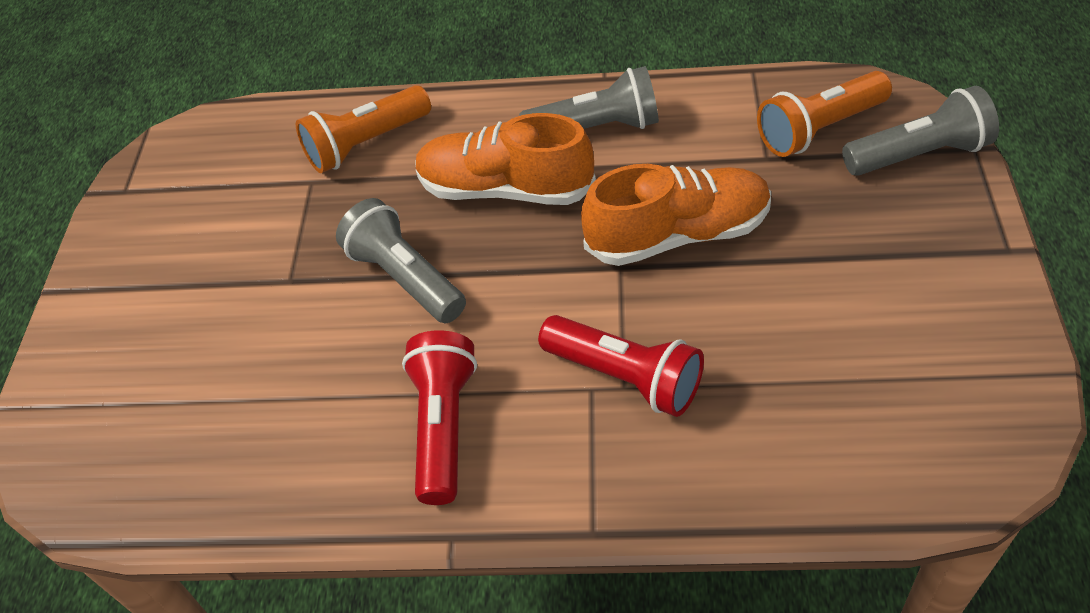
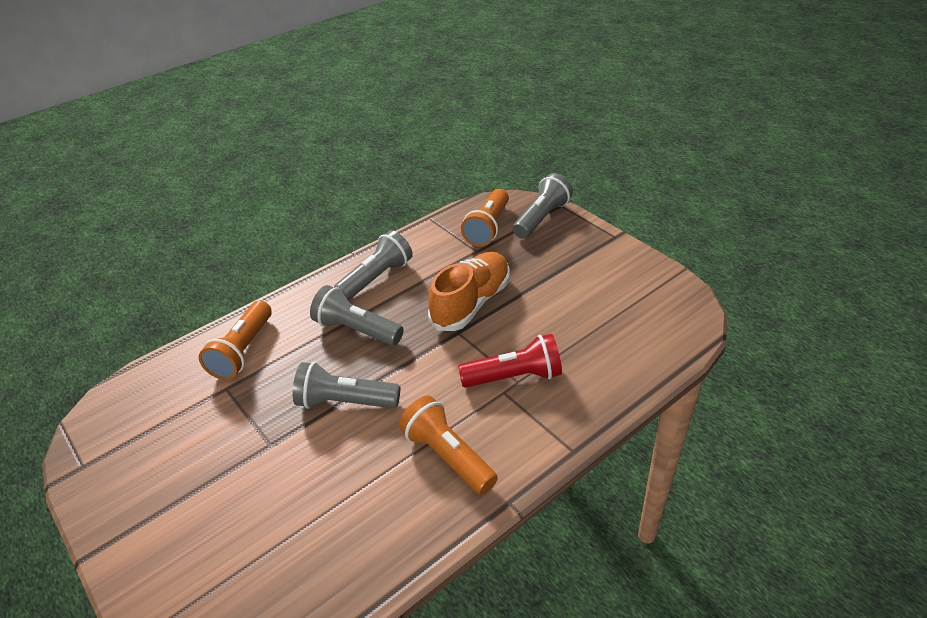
camera: 45 degrees left, 10 degrees down
red flashlight [402,330,477,505] -> orange flashlight [399,395,498,495]
orange shoe [415,113,596,205] -> grey flashlight [310,285,404,346]

